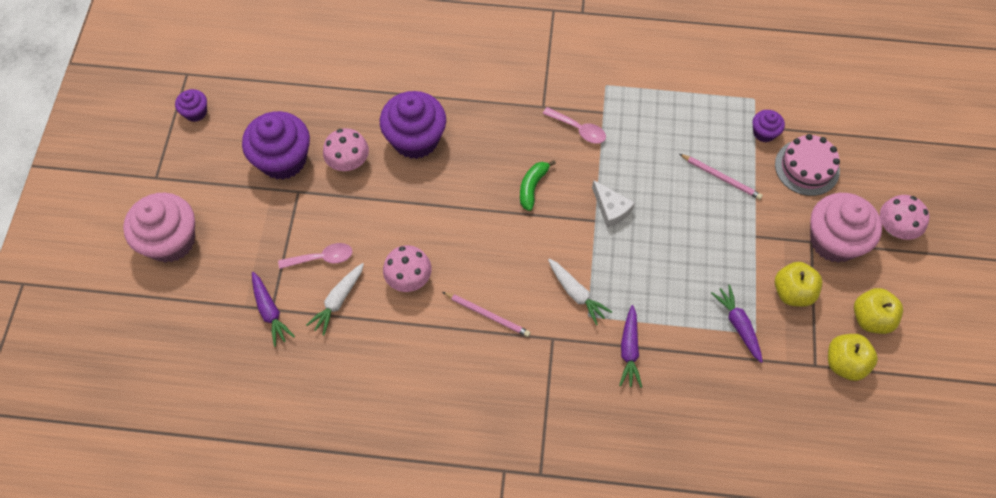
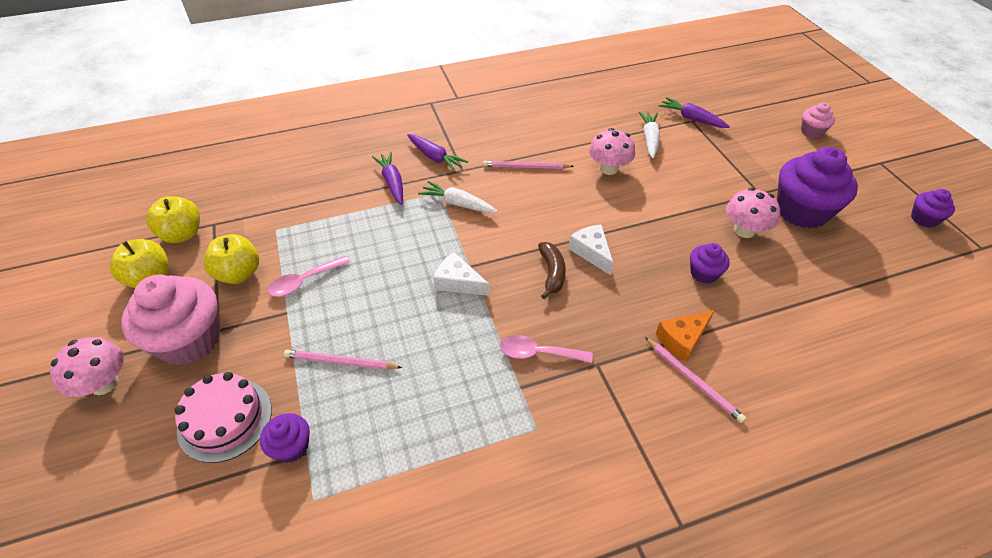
camera: 155 degrees right, 15 degrees down
pink cupcake [123,193,195,263] -> pink cupcake [801,103,835,138], size x0.49
pink spoon [278,243,352,269] -> pink spoon moved to [268,256,350,297]
purple cupcake [380,91,446,159] -> purple cupcake [690,243,730,284], size x0.49
green banana [520,160,556,211] -> brown banana [538,242,566,299]
purple carrot [711,284,763,363] -> purple carrot moved to [407,134,468,172]
none -> white cheese [568,224,613,275]
none -> pink pencil [645,337,746,423]
none -> orange cheese [656,310,715,362]

